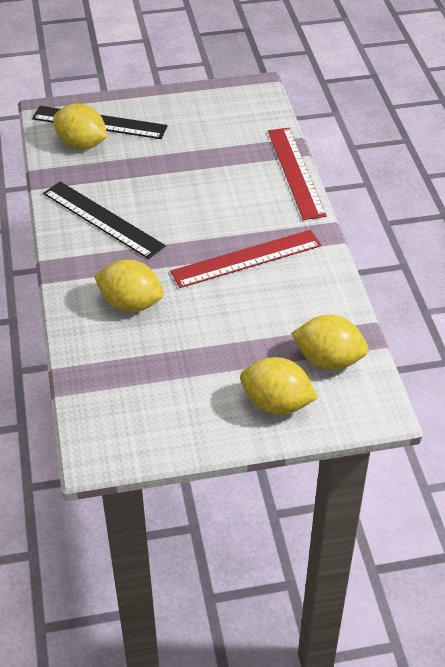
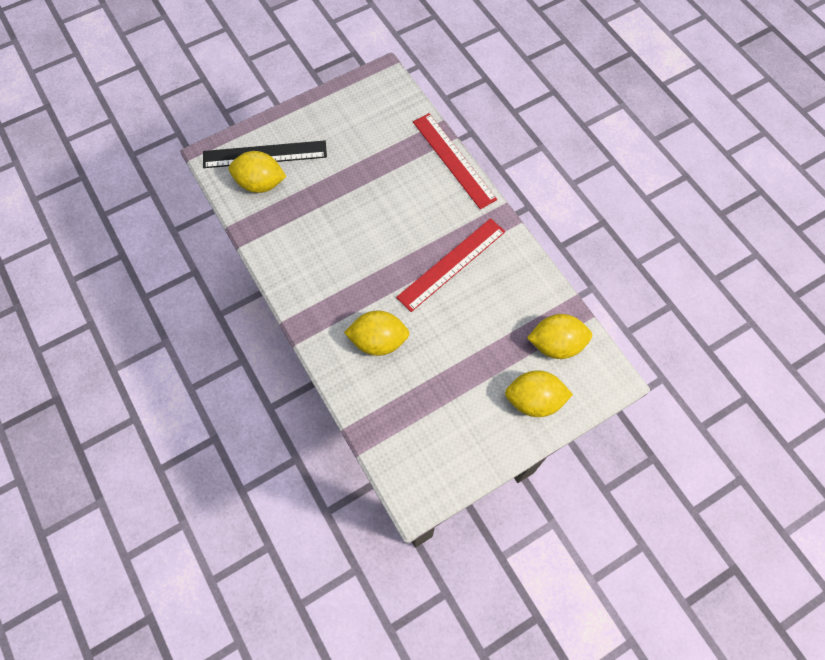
camera: 20 degrees left, 20 degrees up
black ruler [43,181,166,259] -> none

